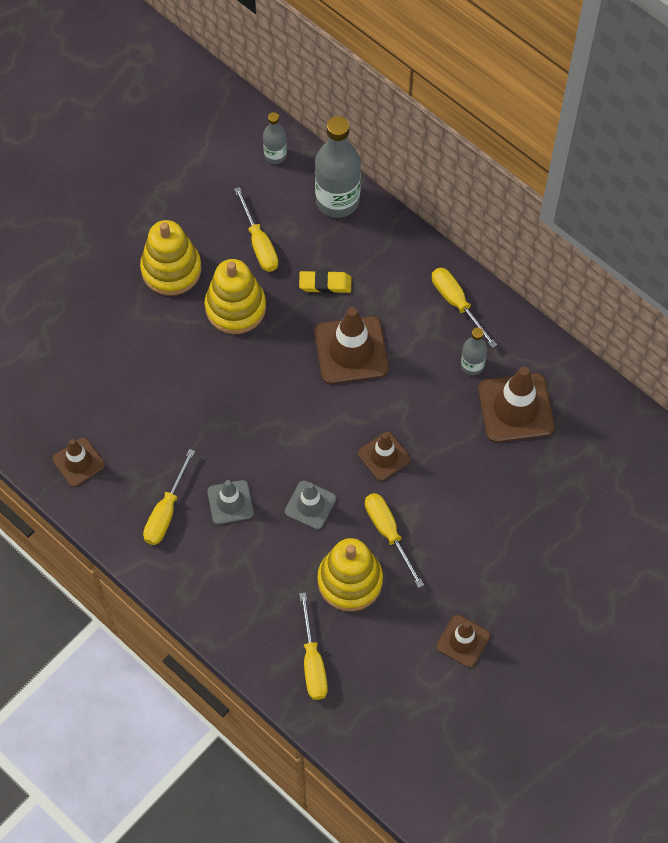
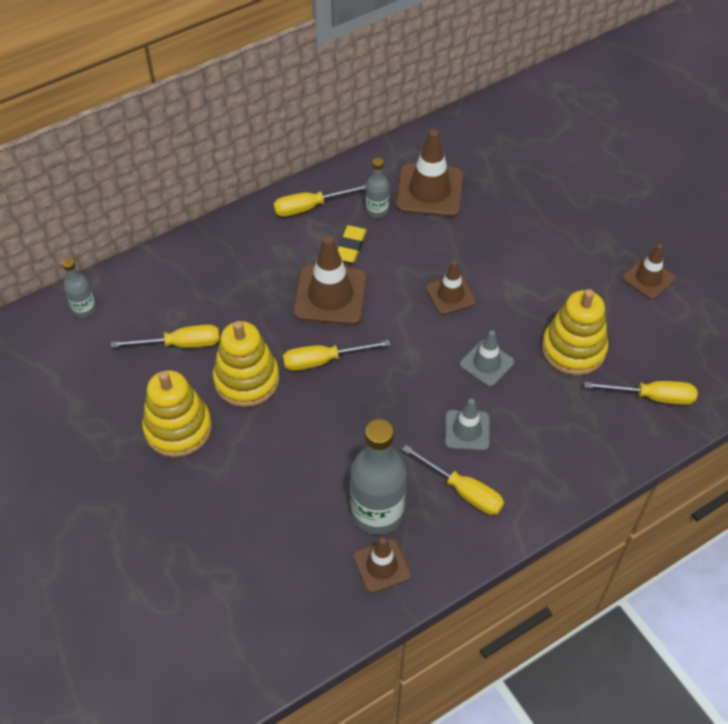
camera: 75 degrees left, 10 degrees down
yellow eraser [299,270,351,293] -> yellow eraser moved to [338,225,367,263]
grey bottle [315,116,361,218] -> grey bottle moved to [350,419,407,535]
yellow screwdriver [365,493,424,588] -> yellow screwdriver moved to [283,340,390,371]

